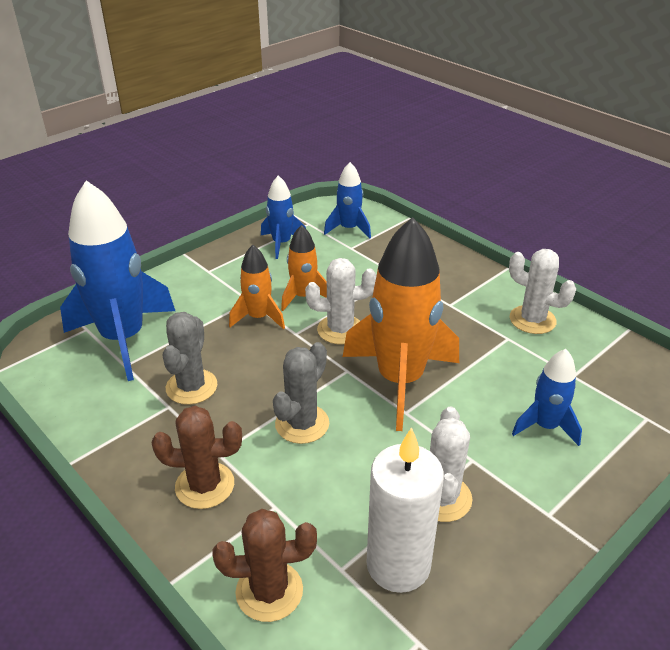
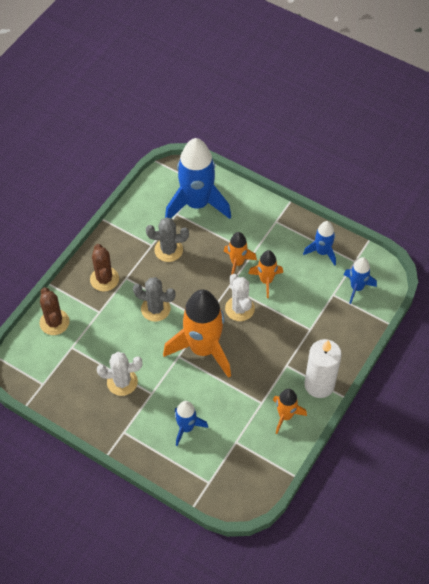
camera: 75 degrees right, 20 degrees up
white candle [366,427,444,593] -> white candle moved to [304,339,342,398]
white cactus [509,249,576,334] -> orange rocket [273,389,307,434]

